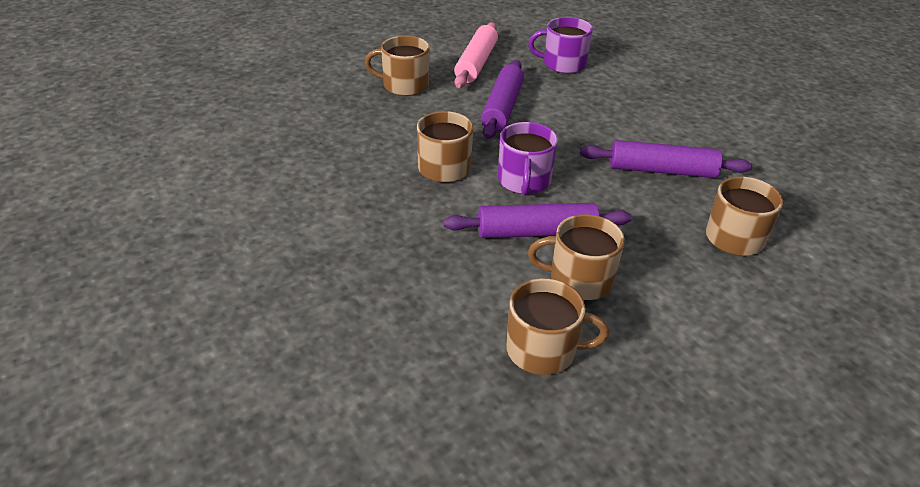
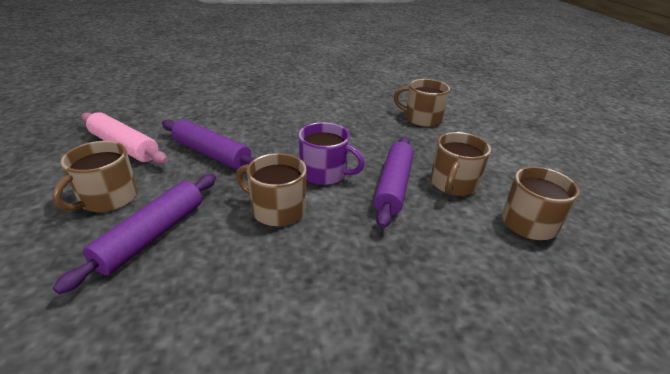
camera: 70 degrees left, 5 degrees down
purple mug [528,17,593,74] -> none
purple rolling pin [580,140,752,178] -> purple rolling pin moved to [53,174,216,294]

